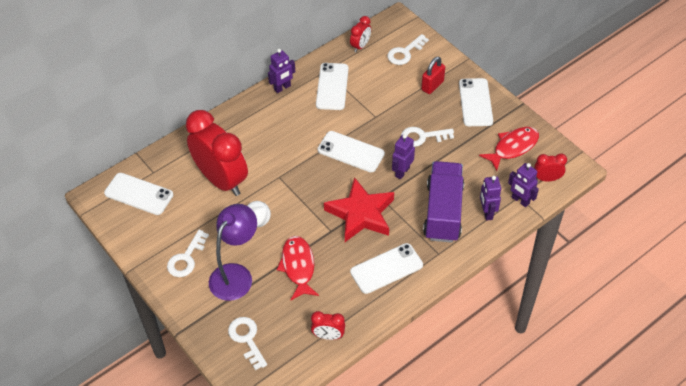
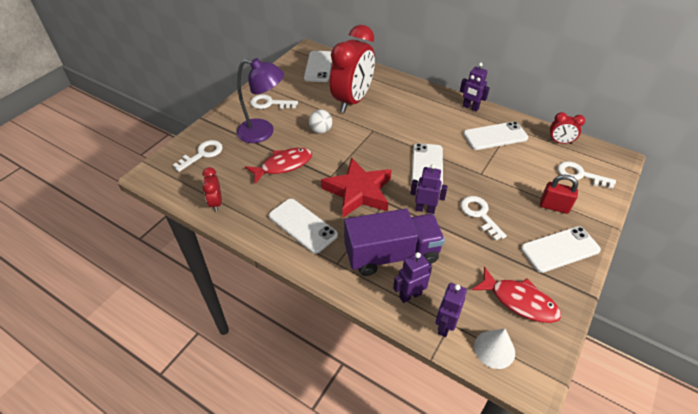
camera: 70 degrees right, 5 degrees down
red clock [534,154,567,182] -> white cone [474,329,515,369]

